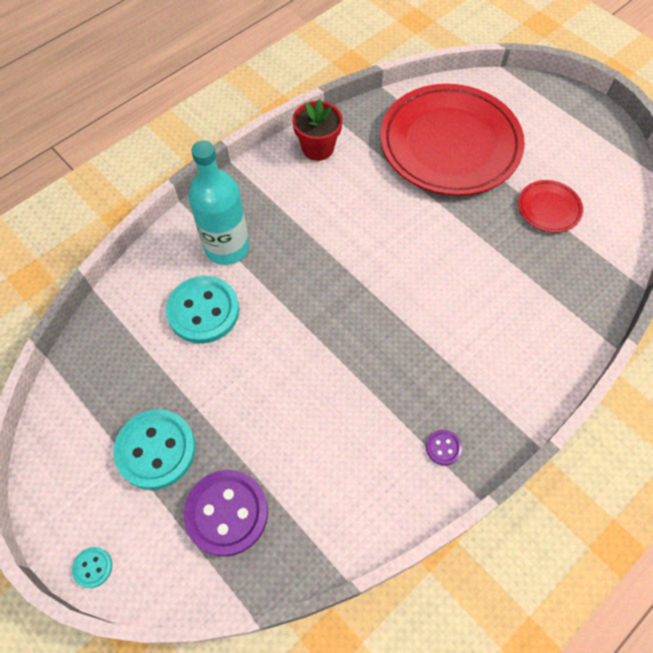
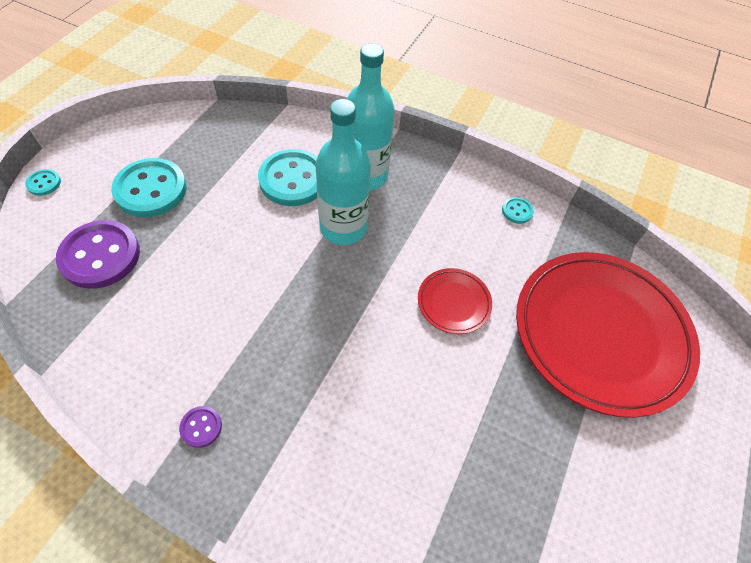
camera: 65 degrees right, 5 degrees down
red flower pot [292,99,343,161] -> turquoise button [502,197,534,224]
red plate [518,180,583,233] -> red plate moved to [418,268,492,334]
none -> turquoise bottle [315,99,371,245]

